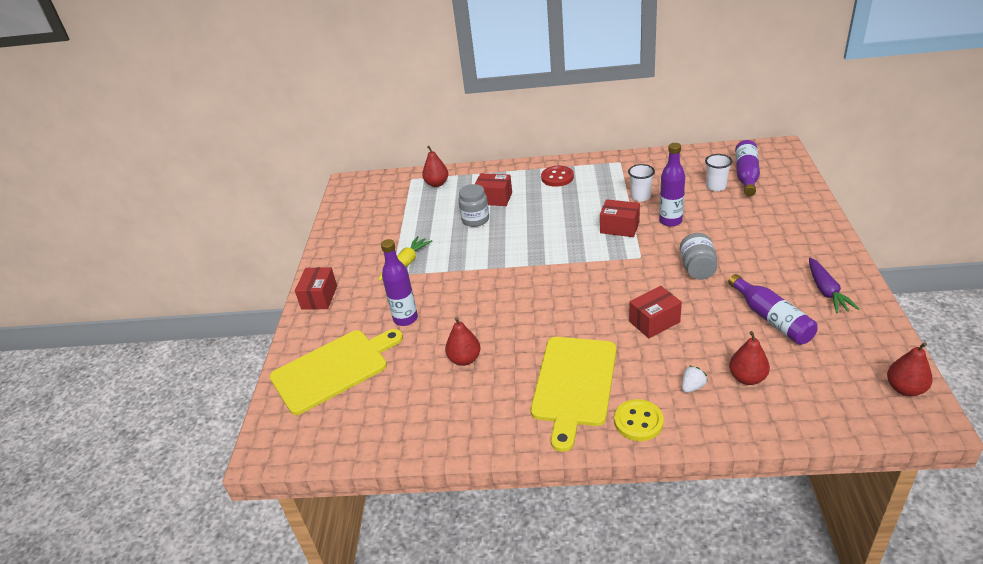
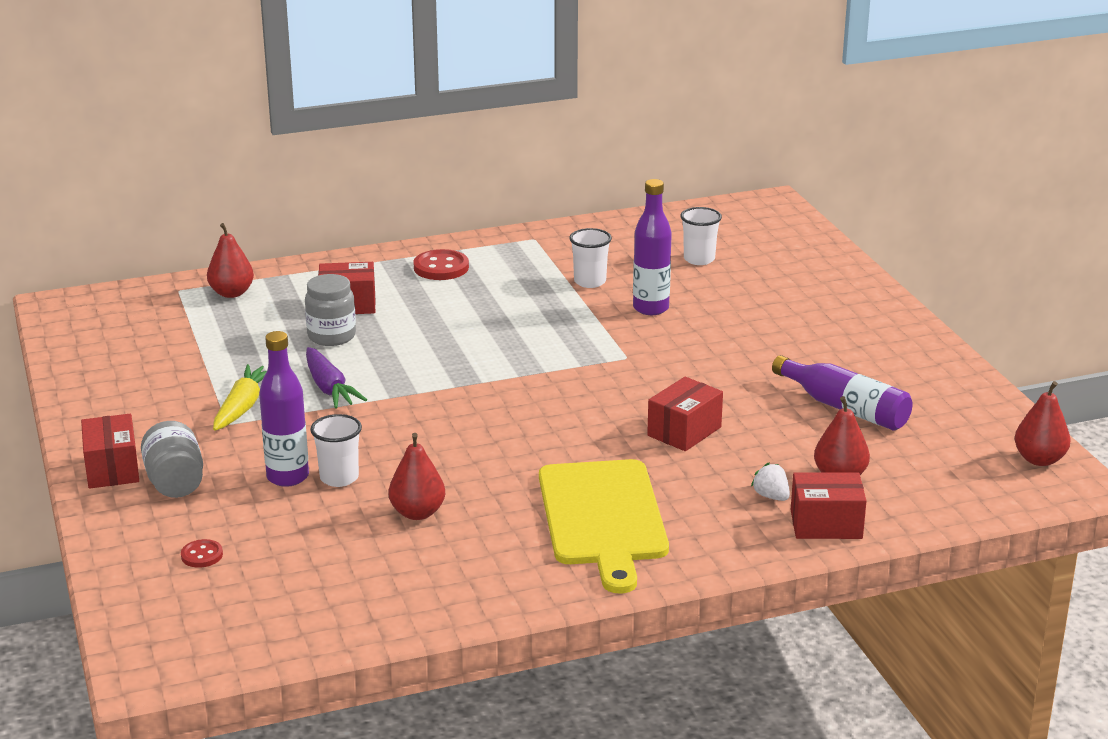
camera: 25 degrees left, 10 degrees down
yellow cutting board [270,329,403,415] -> red button [181,539,223,568]
red box [600,199,640,237] -> red box moved to [791,472,867,539]
yellow button [614,399,664,441] -> none
grey jar [680,233,717,280] -> grey jar moved to [141,421,203,498]
white strawberry [682,365,708,393] -> white strawberry turned 60 degrees counterclockwise [751,463,790,501]
purple bottle [735,140,760,196] -> none
purple carrot [809,258,859,313] -> purple carrot moved to [306,347,367,409]
none -> white cup [310,414,362,487]

